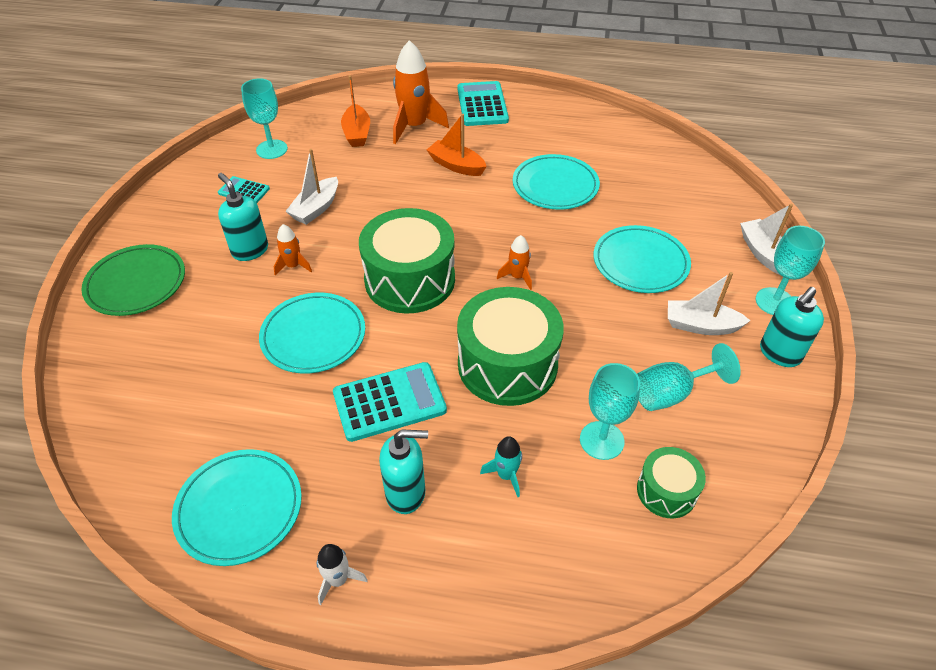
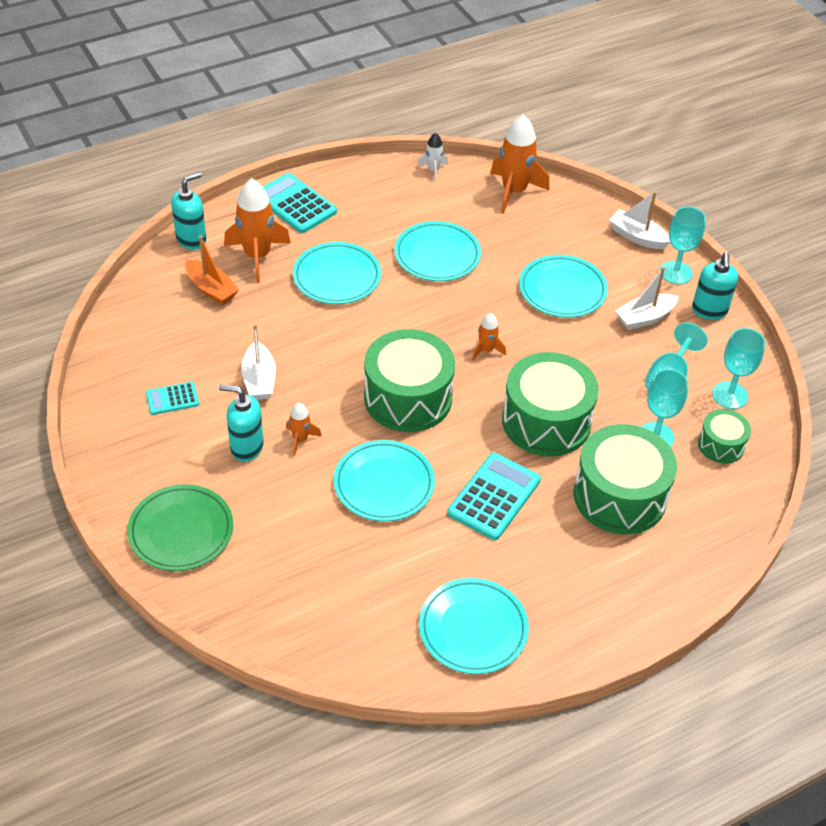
camera: 40 degrees left, 0 degrees up
turquoise goblet [241,78,288,159] -> turquoise goblet moved to [712,328,765,409]
white rocket [317,544,368,605] -> white rocket moved to [417,133,448,182]
turquoise soap dispenser [379,429,428,514] -> turquoise soap dispenser moved to [171,172,207,250]
orange boat [427,114,487,176] -> turquoise plate [293,242,381,304]
turquoise rocket [480,436,522,497] -> green drum [574,424,677,534]
none -> orange rocket [490,114,549,214]

